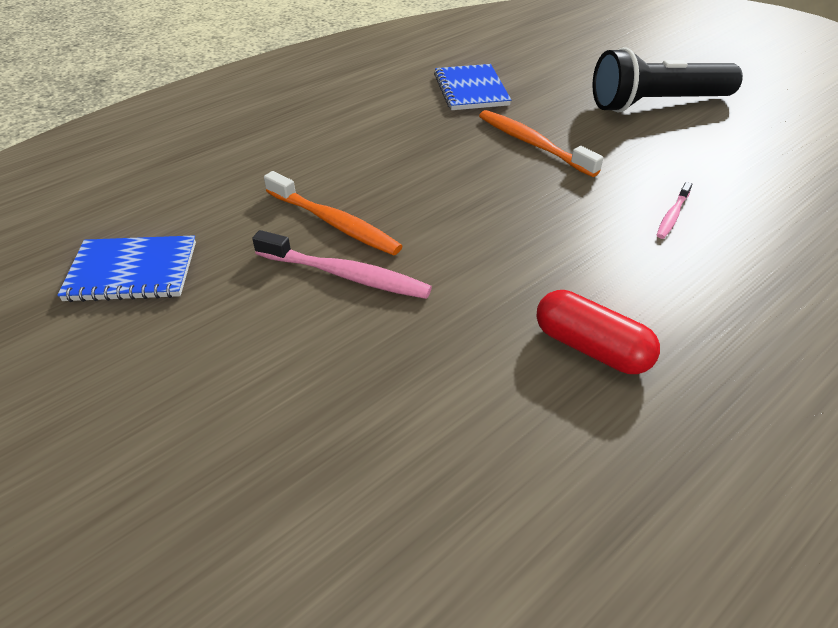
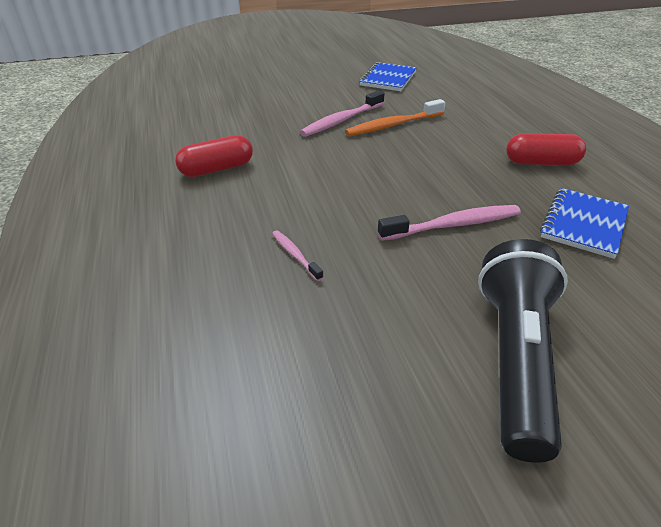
camera: 115 degrees right, 5 degrees down
blue notebook [434,64,511,110] -> blue notebook turned 75 degrees counterclockwise [540,188,629,259]
orange toothbrush [479,110,603,177] -> pink toothbrush [378,205,521,241]
none -> red capsule [506,133,586,165]

